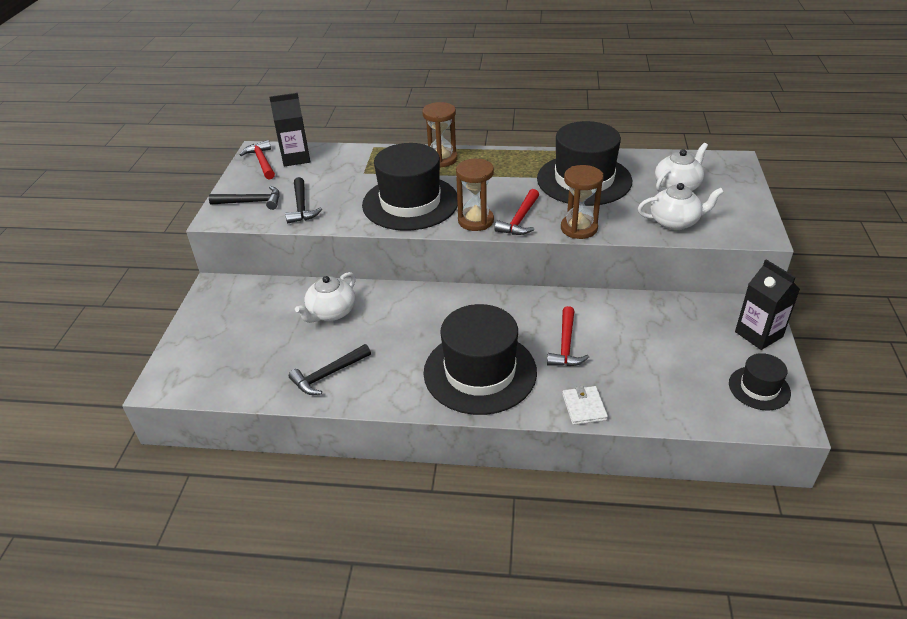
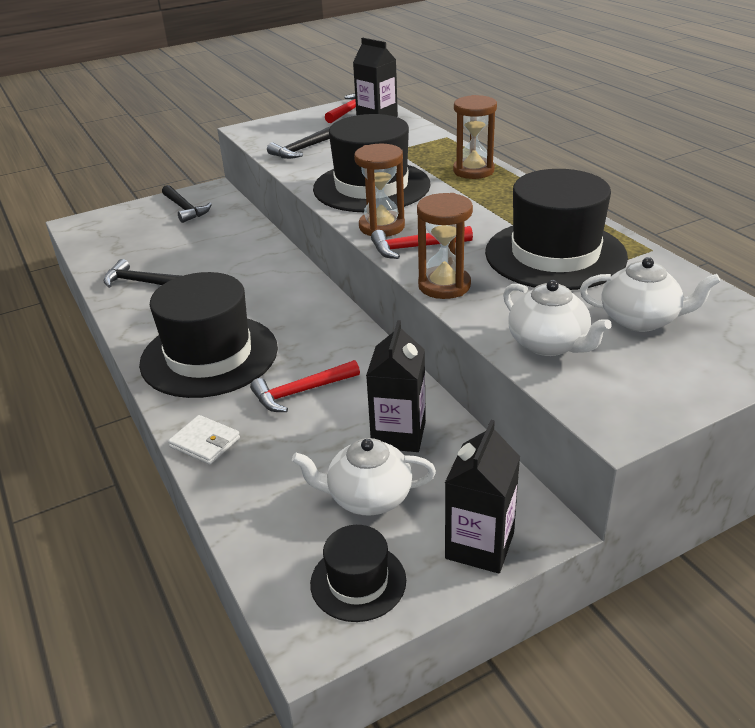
camera: 55 degrees right, 5 degrees down
black hammer [209,186,280,210] -> black hammer moved to [162,185,212,223]
white teapot [295,272,356,323] -> white teapot moved to [292,438,436,516]
white wallet [562,386,608,425] -> white wallet turned 75 degrees clockwise [168,415,240,465]
none -> black carton [366,320,426,452]

